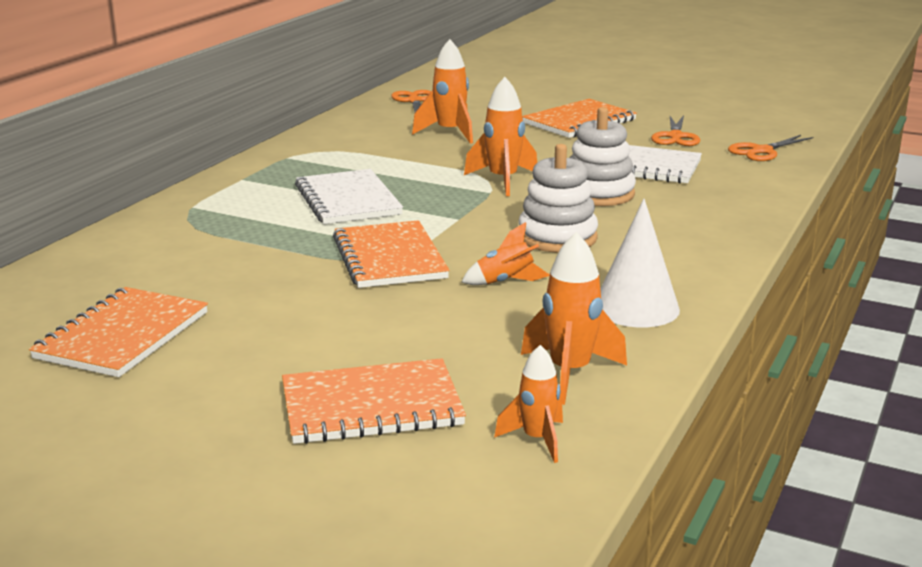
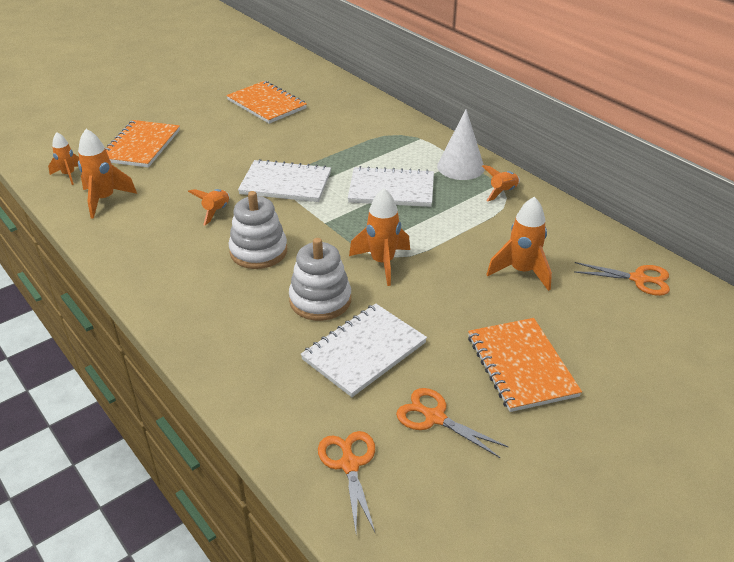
camera: 115 degrees right, 15 degrees up
orange notebook [333,220,450,288] -> white notebook [238,159,331,202]
white cone [600,199,680,327] -> white cone moved to [437,109,485,180]
none -> orange rocket [482,165,520,202]

